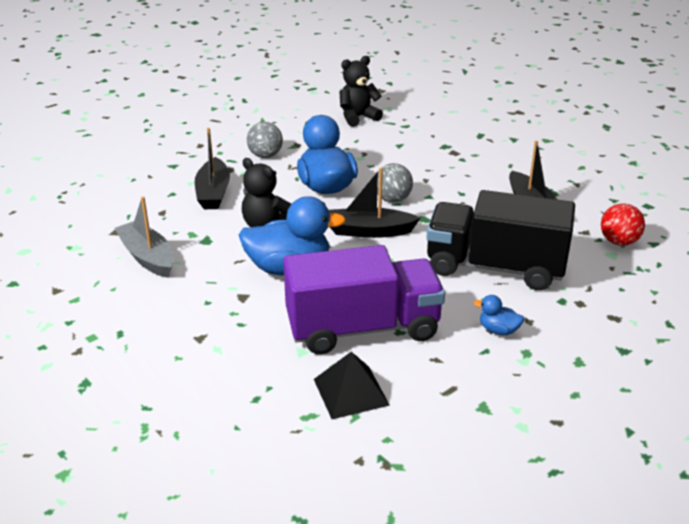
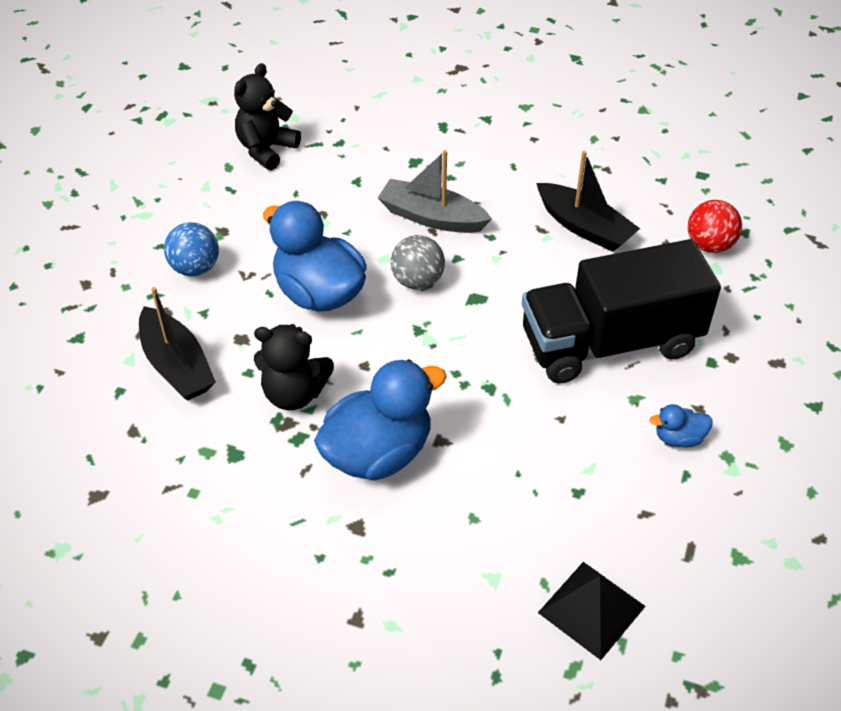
camera: 30 degrees left, 15 degrees up
grey boat [115,196,174,278] -> grey boat moved to [378,150,492,233]
grey ball [247,122,283,158] -> blue ball [164,222,219,276]
purple truck [283,245,445,354] -> none
black boat [328,168,421,238] -> none

